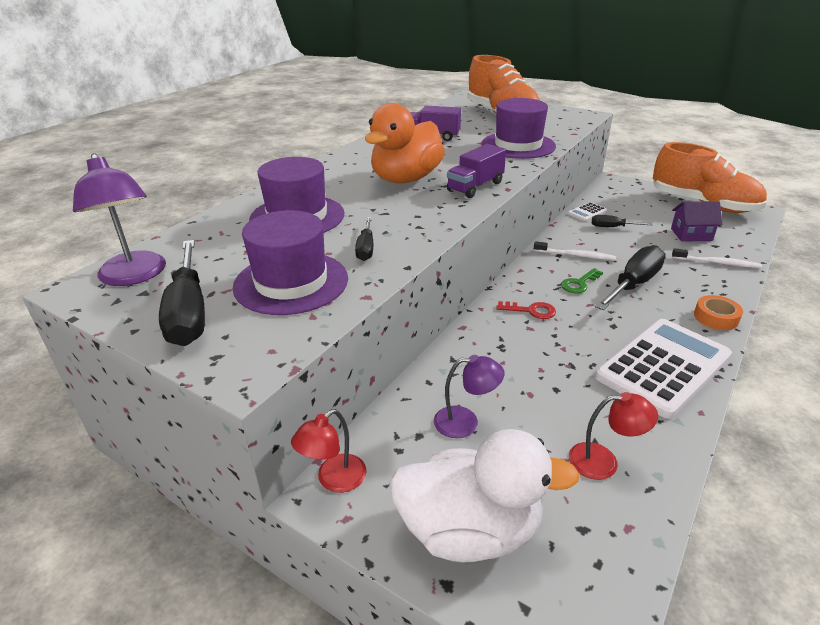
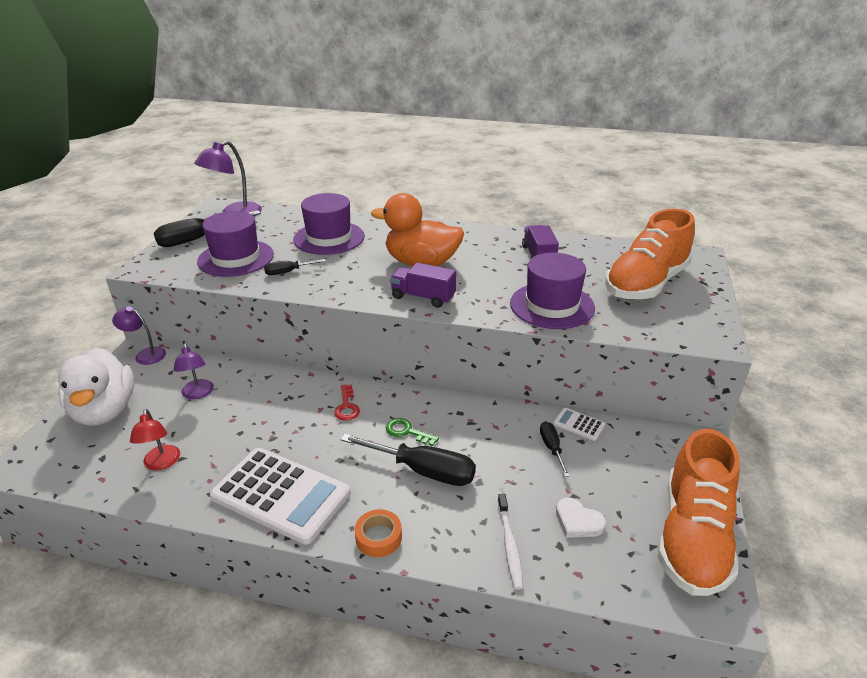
camera: 70 degrees right, 0 degrees up
red lamp [291,409,367,493] -> purple lamp [112,306,166,365]
white toothbrush [534,241,616,260] -> none
purple house [671,201,723,241] -> white heart [556,498,606,538]

